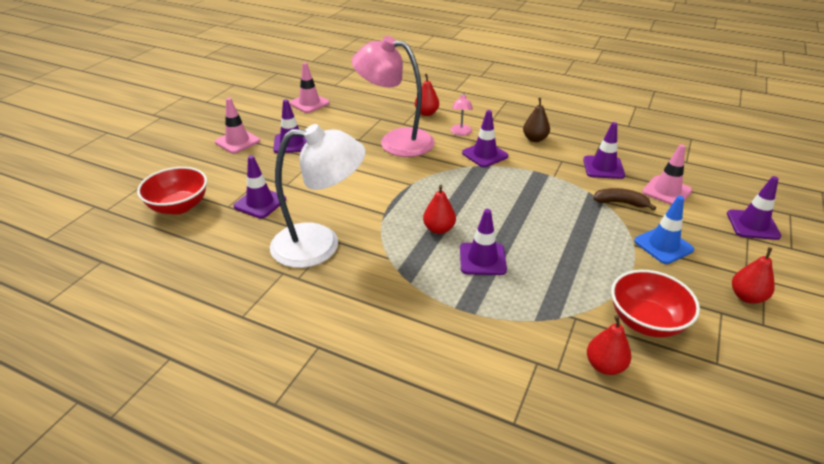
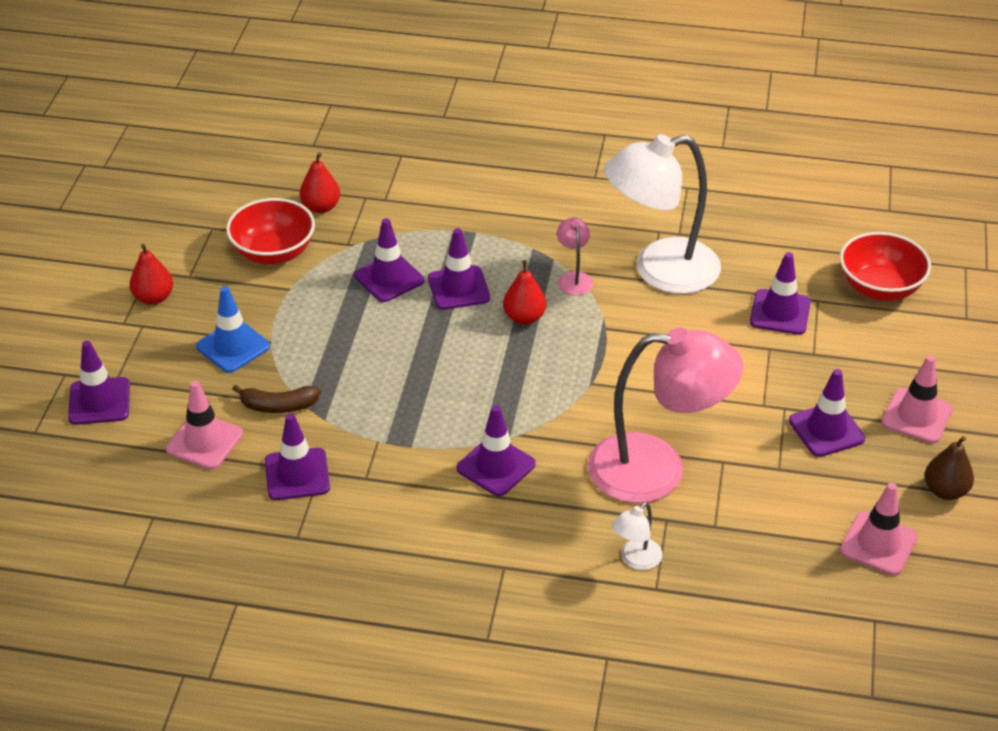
camera: 165 degrees right, 5 degrees up
red pear [415,74,439,116] -> white lamp [612,502,663,570]
pink lamp [451,93,473,136] -> pink lamp moved to [557,218,593,295]
brown pear [523,98,550,142] -> brown pear moved to [925,436,974,500]
none -> purple traffic cone [354,218,424,302]

